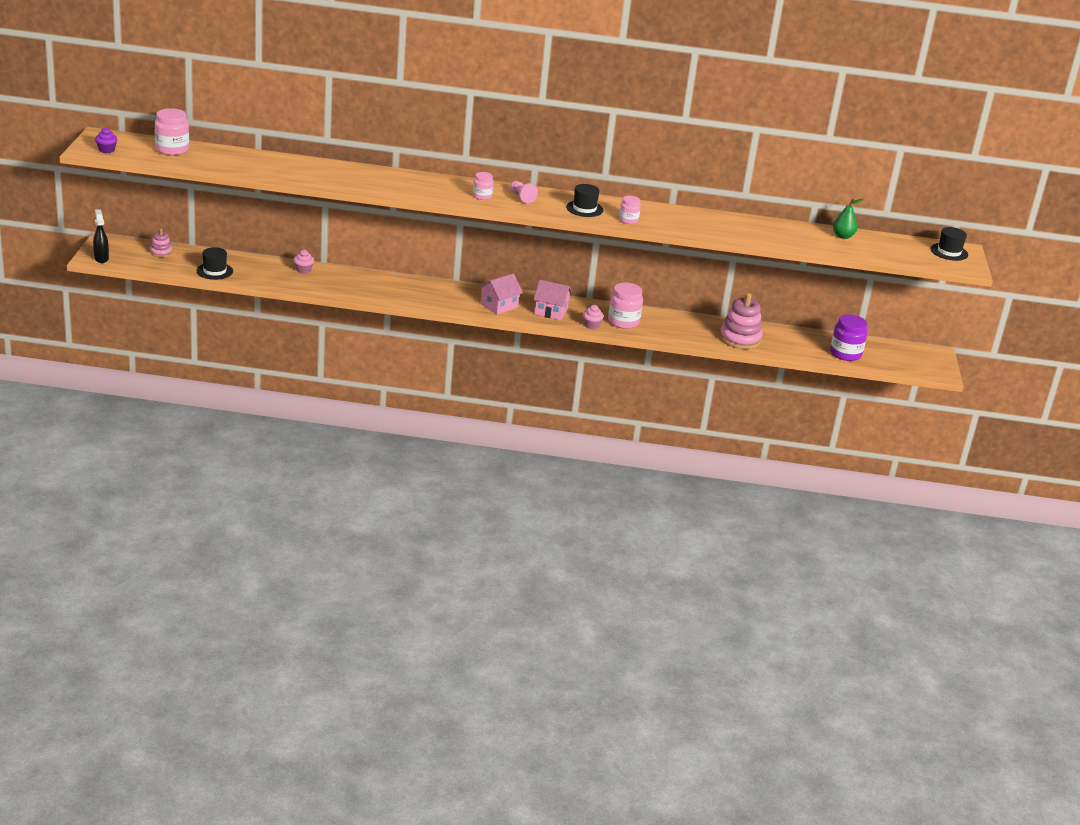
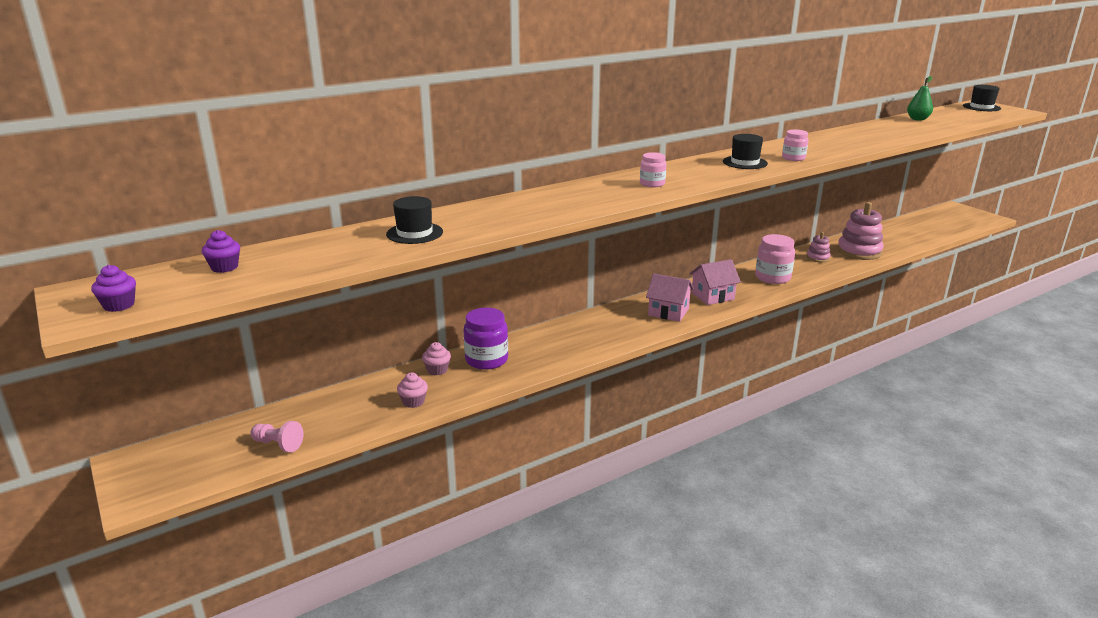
camera: 35 degrees left, 5 degrees down
black spray bottle [93,209,109,263] -> none
pink stacking toy [150,228,172,257] -> pink stacking toy moved to [806,232,831,262]
pink jar [155,108,189,155] -> purple cupcake [202,230,240,273]
black hat [197,247,233,280] -> black hat moved to [386,196,443,244]
pink house [478,273,523,315] -> pink house turned 75 degrees counterclockwise [646,273,694,322]
pink pawn [510,181,538,204] -> pink pawn moved to [250,421,304,452]
pink cupcake [583,305,604,329] -> pink cupcake moved to [397,372,428,408]
purple jar [830,314,867,361] -> purple jar moved to [464,308,508,370]

